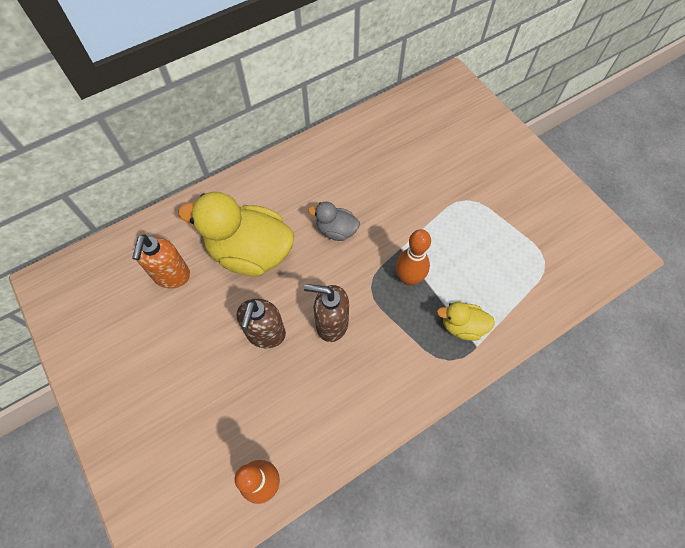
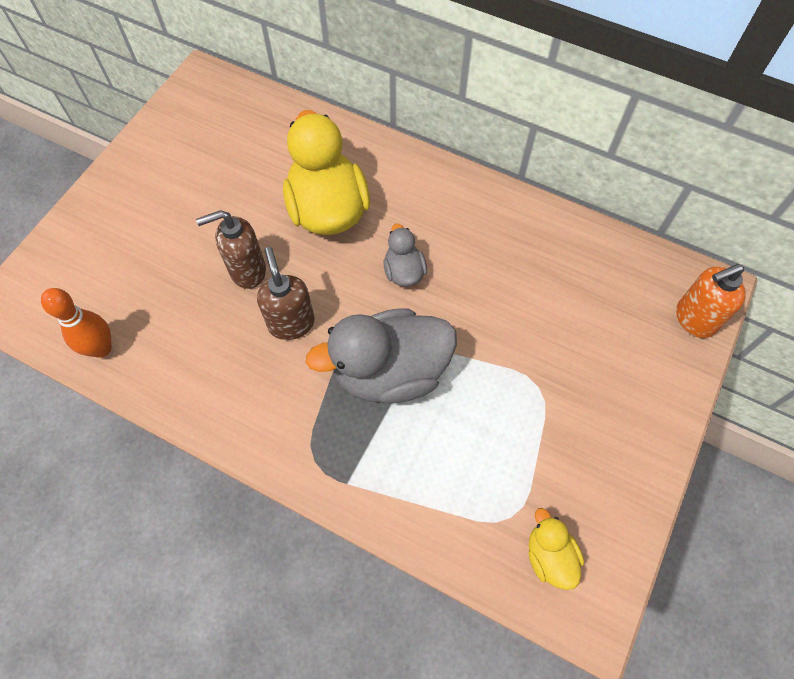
camera: 60 degrees right, 0 degrees up
orange soap dispenser [132,234,190,289] -> orange soap dispenser moved to [676,264,746,338]
orange bowling pin [396,229,431,286] -> grey duck [306,308,457,404]
yellow duck [437,302,495,341] -> yellow duck moved to [528,508,584,590]

